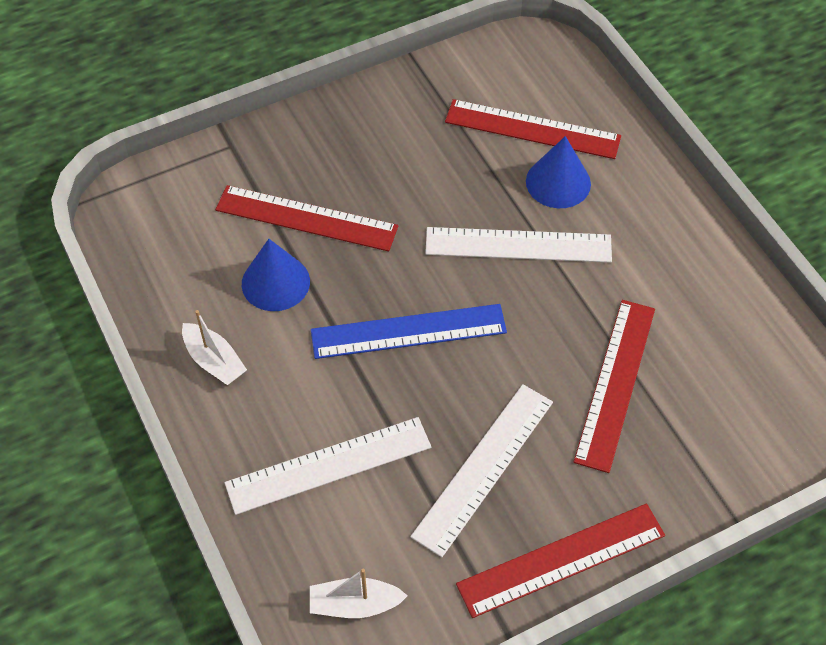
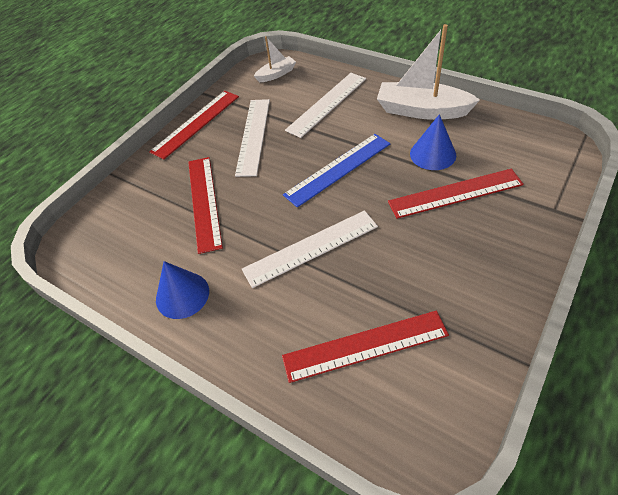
camera: 155 degrees right, 5 degrees down
white boat [182,310,247,385] -> white boat [377,24,480,120], size x1.90
blue cone [526,136,591,208] -> blue cone moved to [156,261,209,319]

